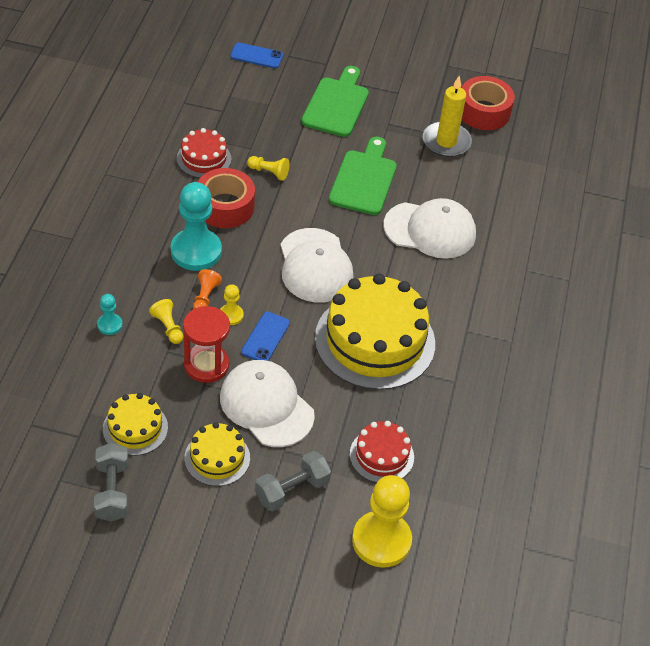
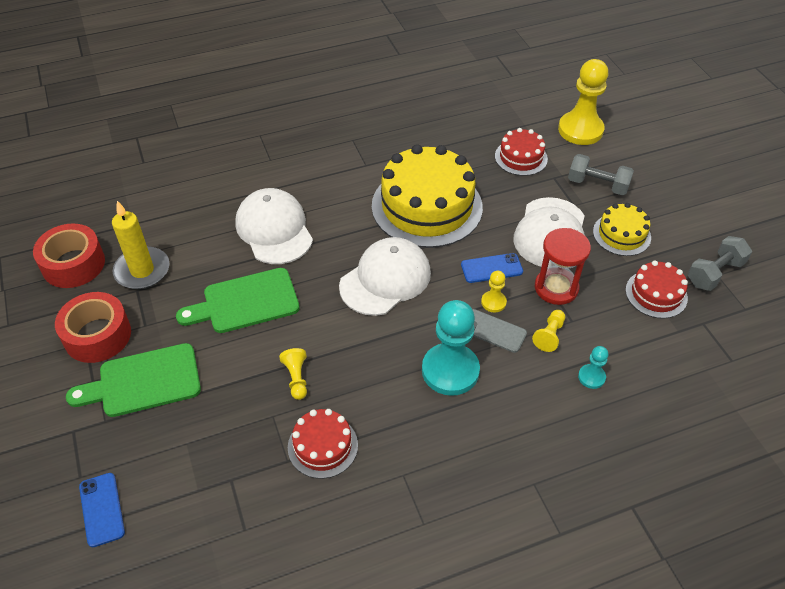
camera: 120 degrees left, 0 degrees up
yellow cake [103,393,168,456] -> red cake [625,260,688,319]
orange pawn [193,269,222,309] -> grey phone [472,309,527,353]
red tape [198,168,255,228] -> red tape moved to [55,292,131,363]

